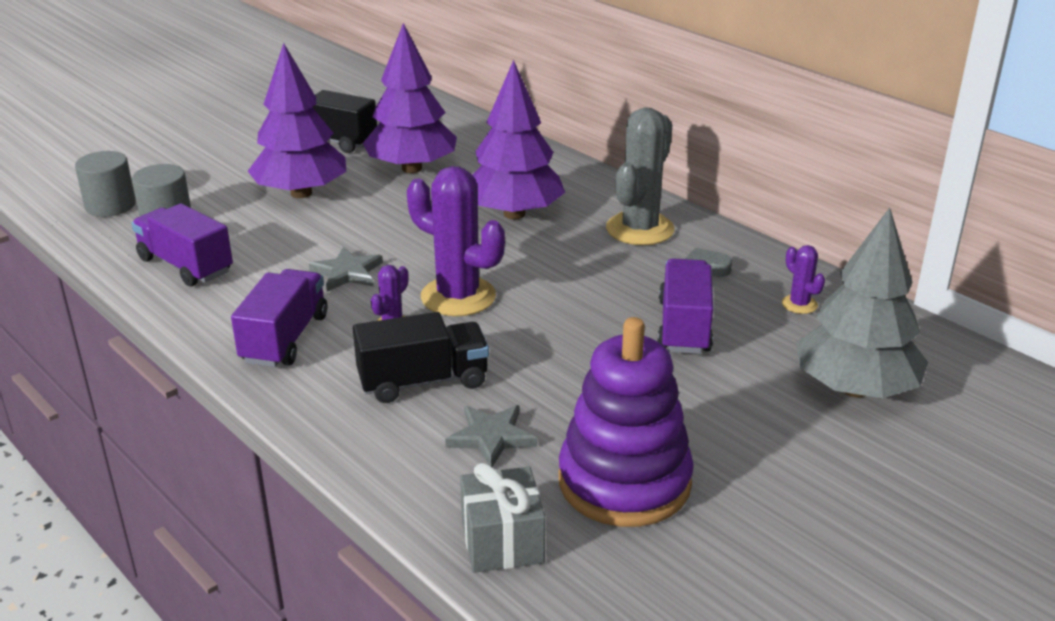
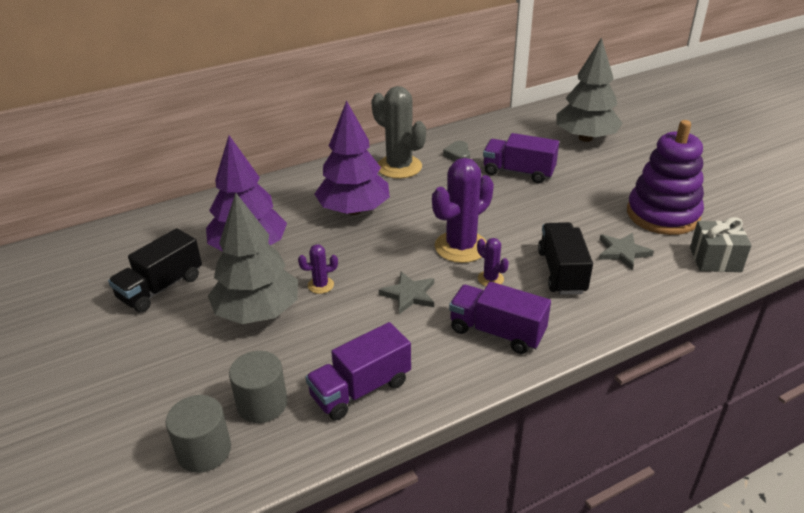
camera: 75 degrees left, 5 degrees up
purple tree [248,43,346,198] -> grey tree [208,193,298,324]
purple cactus [782,245,825,314] -> purple cactus moved to [298,244,338,294]

